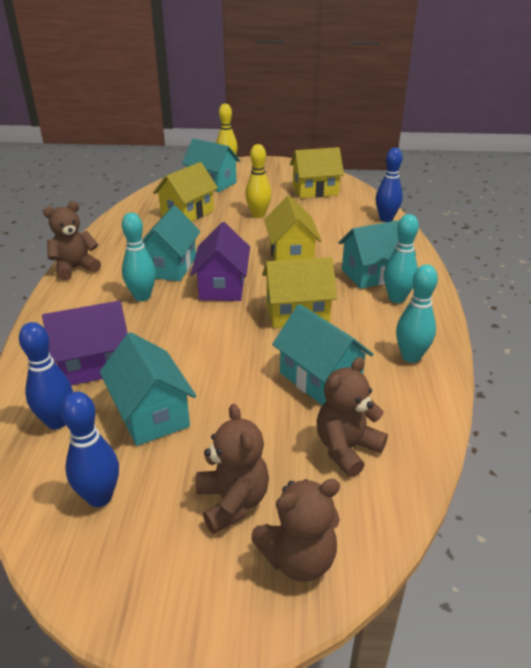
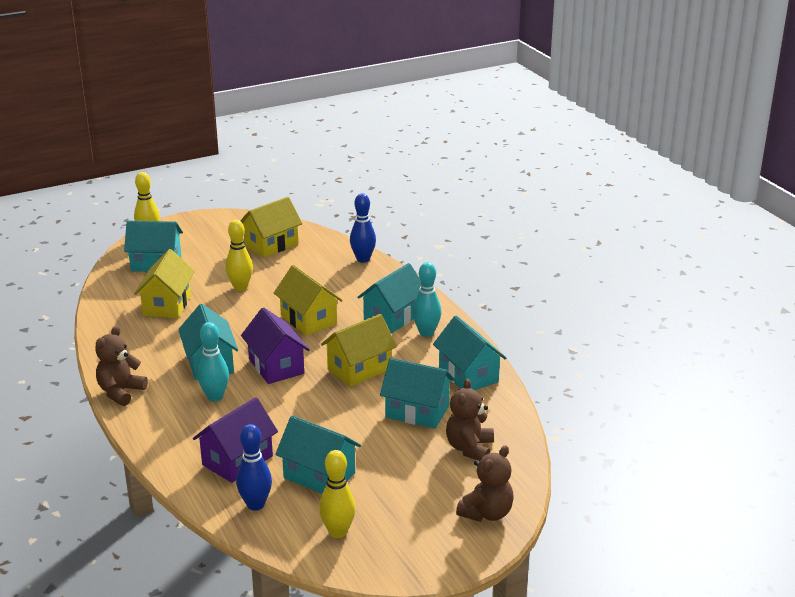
camera: 30 degrees left, 5 degrees down
blue bowling pin [61,392,119,507] -> yellow bowling pin [319,450,356,538]
brown teddy bear [196,404,269,534] -> none
turquoise bowling pin [396,264,438,363] -> turquoise house [433,316,506,390]

